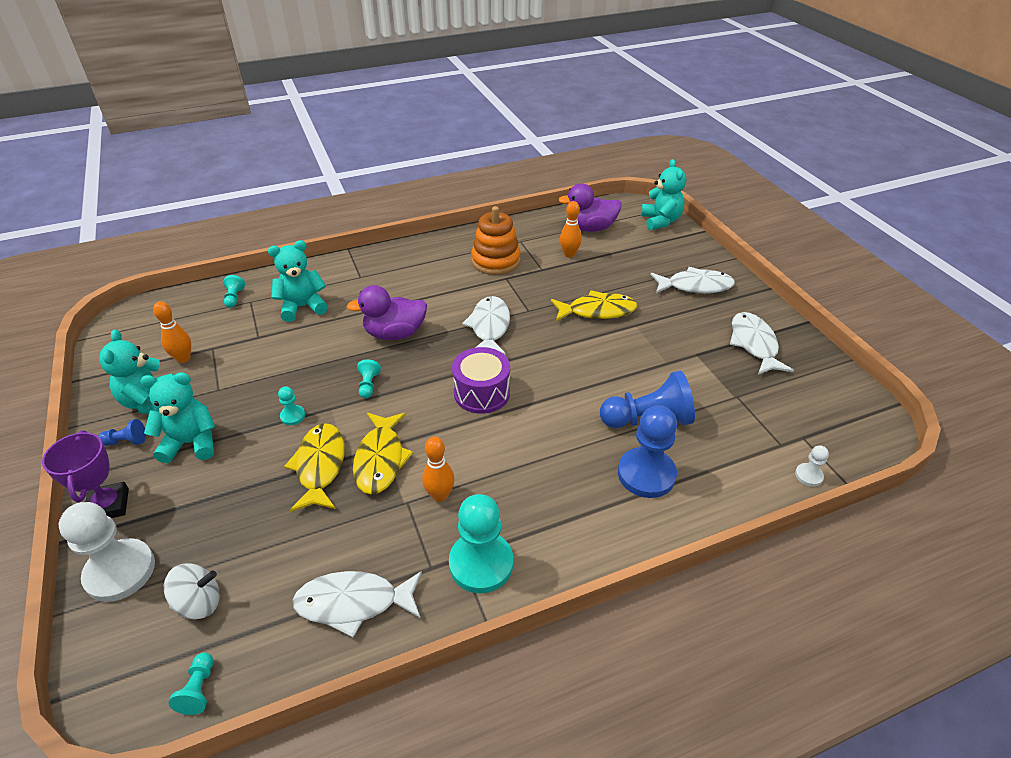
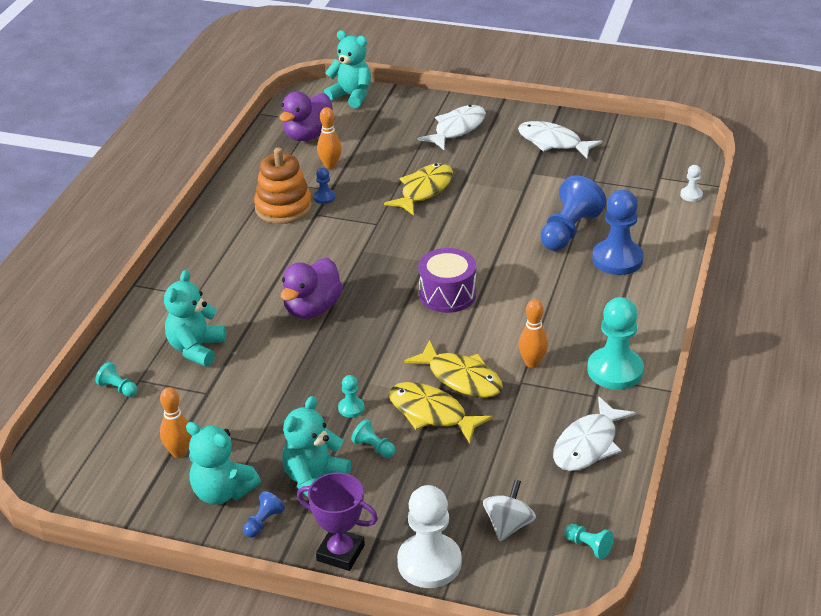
camera: 50 degrees left, 5 degrees down
turquoise pawn [357,359,381,398] -> turquoise pawn moved to [351,419,395,458]
white fish [462,296,510,355] -> none
none -> blue pawn [314,168,335,204]

